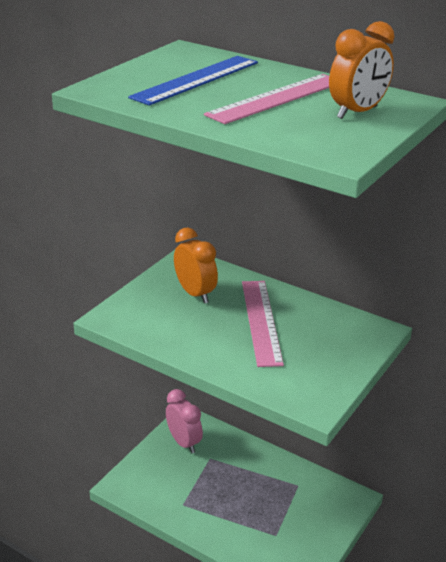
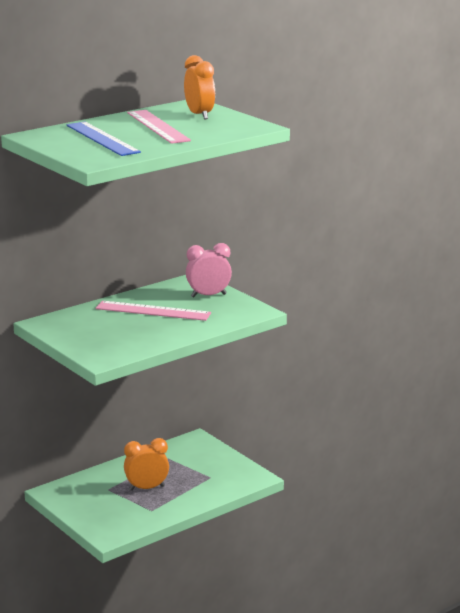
camera: 70 degrees left, 10 degrees down
pink clock [166,389,203,453] -> pink clock moved to [186,243,232,298]
orange clock [174,228,218,304] -> orange clock moved to [124,438,169,491]

